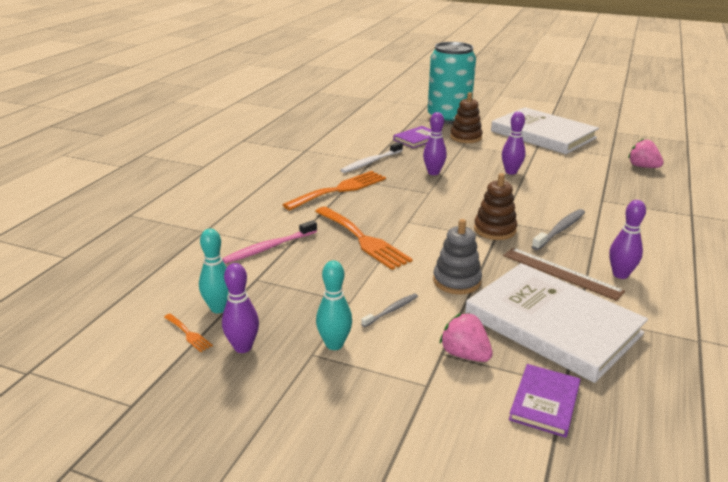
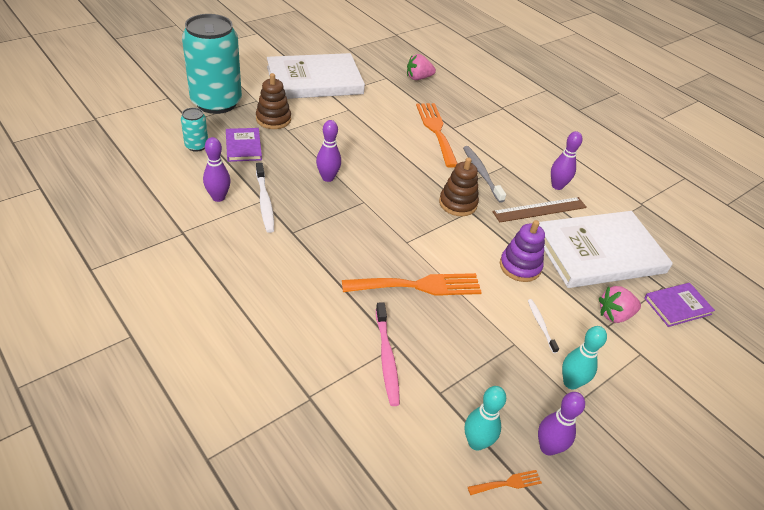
camera: 65 degrees left, 15 degrees up
orange fork [283,171,386,211] -> orange fork moved to [416,103,458,168]
grey toothbrush [361,293,418,327] -> white toothbrush [528,299,559,353]
grey stacking toy [433,219,482,294] -> purple stacking toy [500,220,545,282]
purple bowling pin [502,112,525,175] -> purple bowling pin moved to [203,137,231,202]
purple book [509,364,580,438] -> purple book turned 75 degrees counterclockwise [644,283,715,327]
none -> turquoise can [181,108,208,152]

